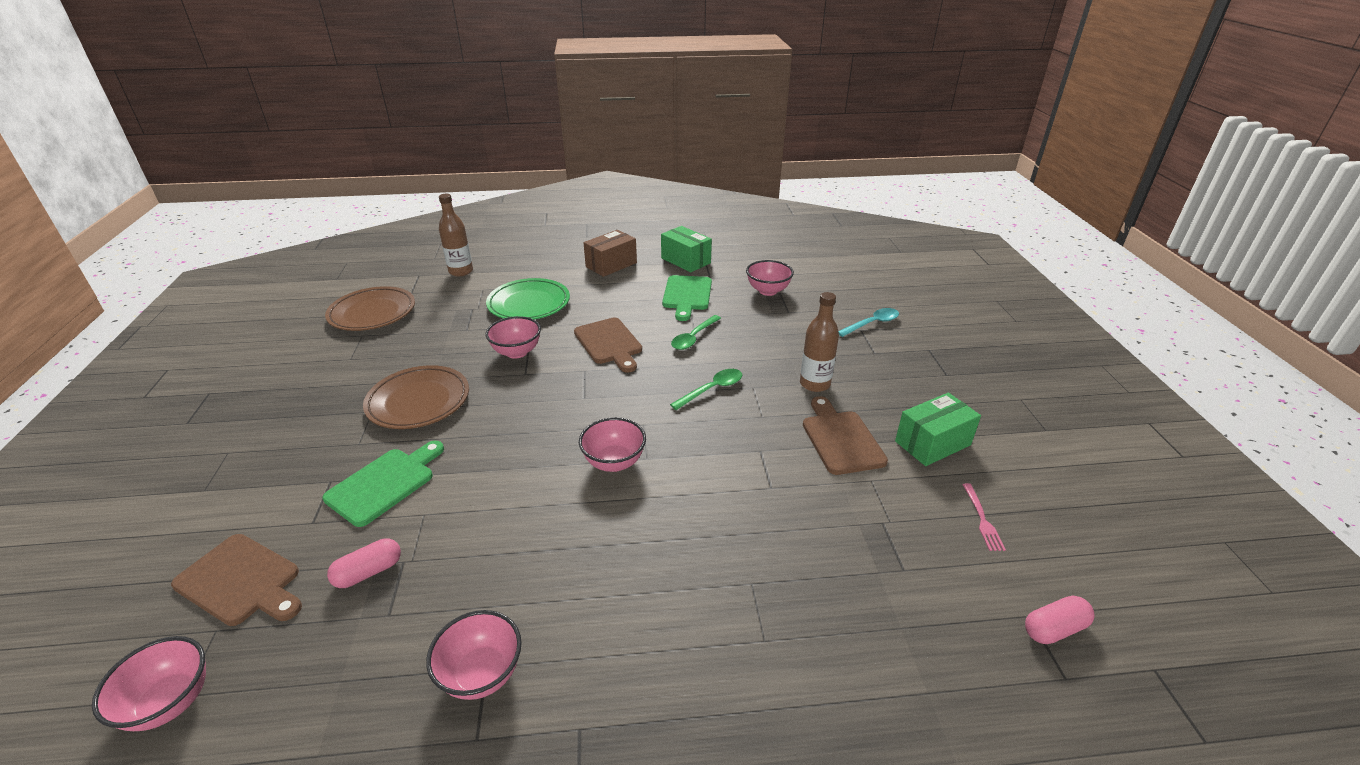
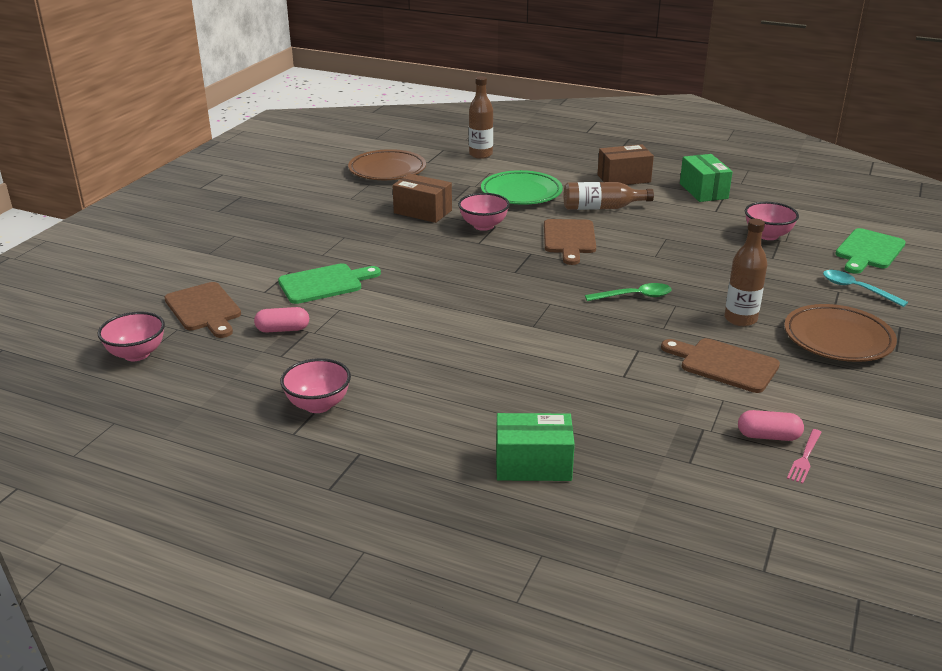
camera: 30 degrees right, 5 degrees down
brown plate [363,365,469,429] -> brown plate moved to [784,304,897,362]
pink bowl [579,417,646,472] -> none
green cutting board [662,275,712,321] -> green cutting board moved to [835,228,906,274]
green spoon [671,315,721,350] -> none
brown cutting board [803,396,888,475] -> brown cutting board turned 75 degrees counterclockwise [661,338,780,393]
turquoise spoon [839,308,899,337] -> turquoise spoon turned 135 degrees counterclockwise [823,270,908,307]
green box [895,393,981,466] -> green box moved to [496,413,575,481]
pink capsule [1025,596,1095,644] -> pink capsule moved to [738,410,804,441]
none -> brown box [392,174,452,223]
none -> brown bottle [564,182,654,210]

